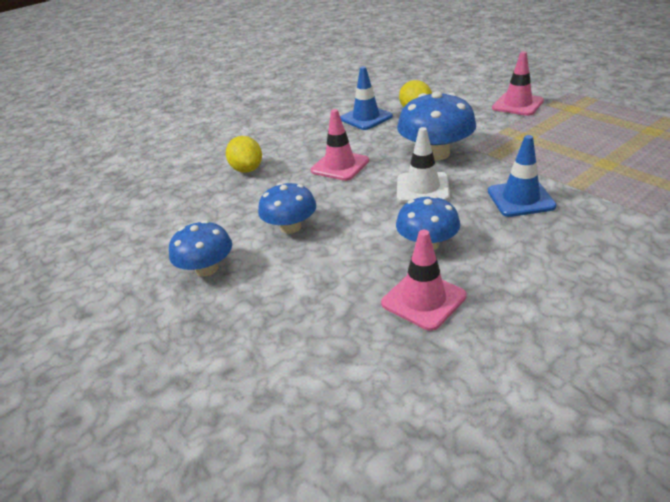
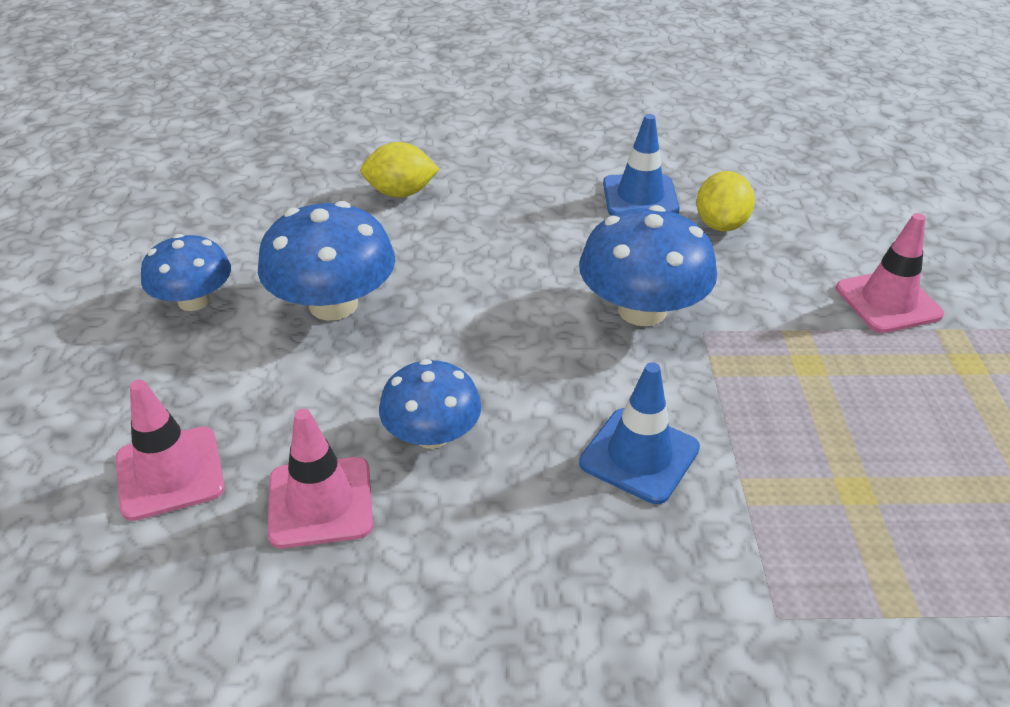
camera: 35 degrees right, 5 degrees up
yellow lemon [226,136,262,173] -> yellow lemon turned 75 degrees clockwise [360,142,439,197]
blue mushroom [258,183,316,234] -> blue mushroom [258,201,395,321], size x1.53
pink traffic cone [311,109,369,181] -> pink traffic cone moved to [116,380,225,521]
white traffic cone [397,127,450,203] -> none

